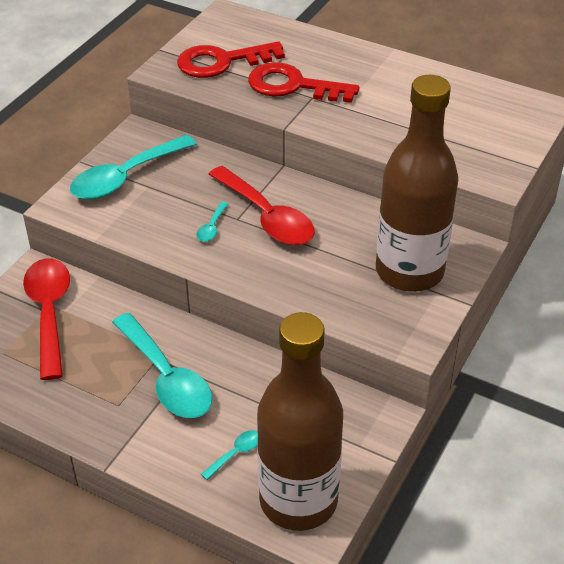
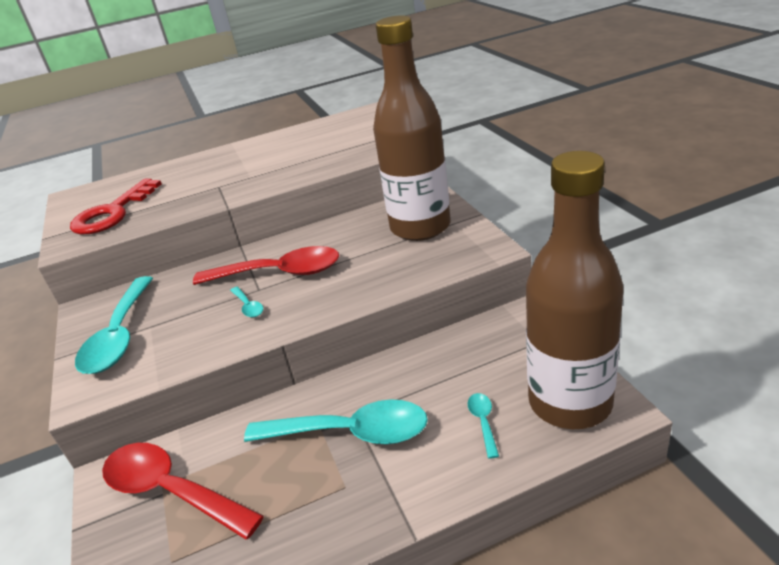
camera: 45 degrees left, 10 degrees down
red key [248,62,359,103] -> none

